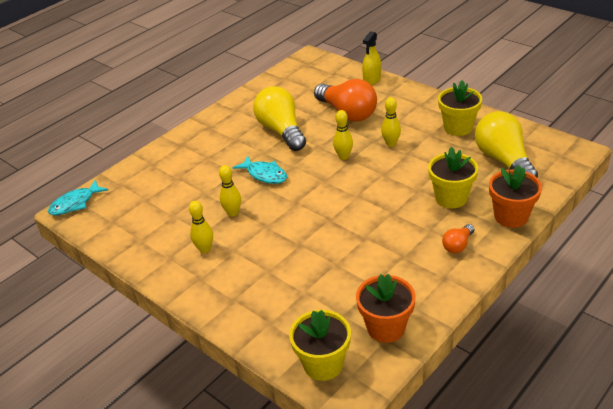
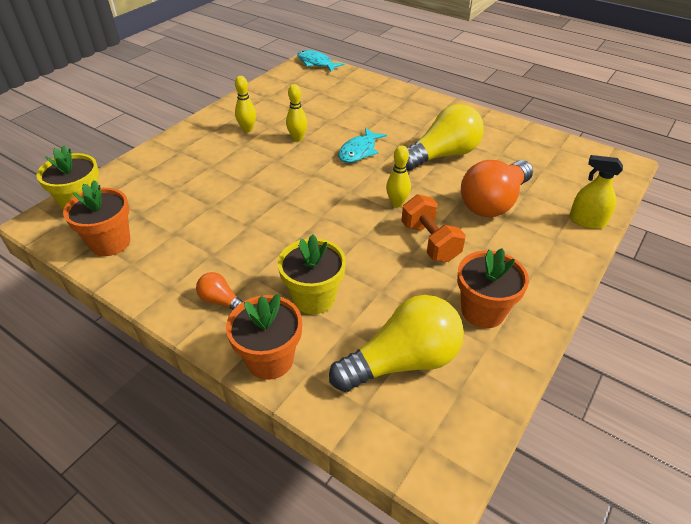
camera: 80 degrees right, 5 degrees up
yellow bowling pin [381,97,401,147] -> orange dumbbell [401,194,466,262]
yellow flower pot [438,80,482,136] -> orange flower pot [457,248,529,328]

